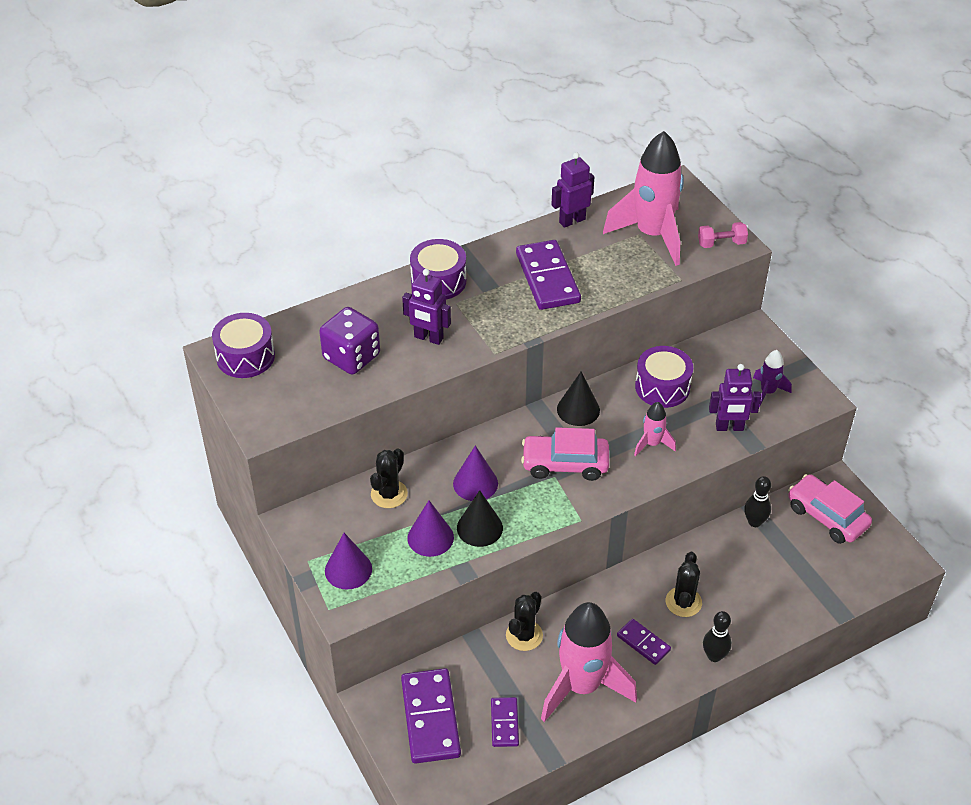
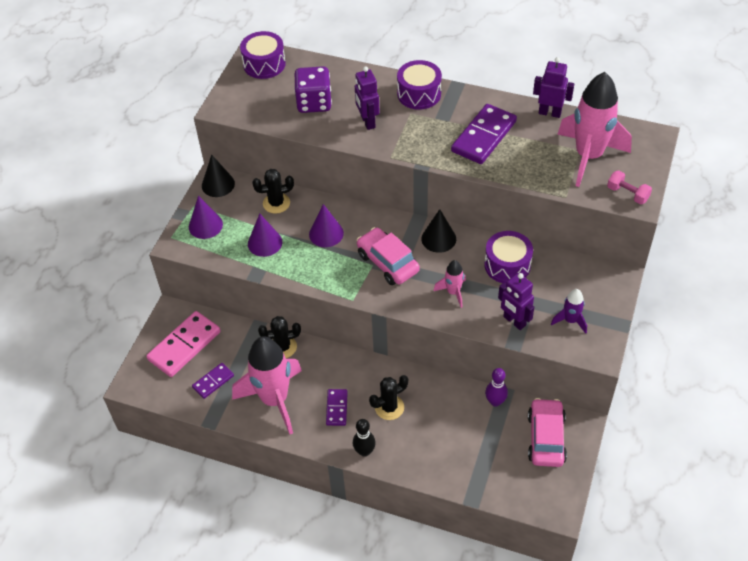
camera: 50 degrees right, 5 degrees up
purple domino [401,668,461,764] -> pink domino [146,311,221,377]
black cone [457,490,503,547] -> black cone moved to [202,154,235,197]
black bowling pin [744,476,771,527] -> purple bowling pin [485,368,508,407]

